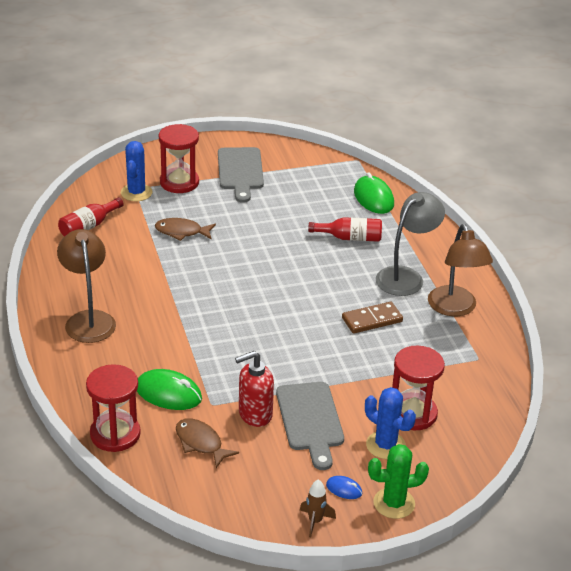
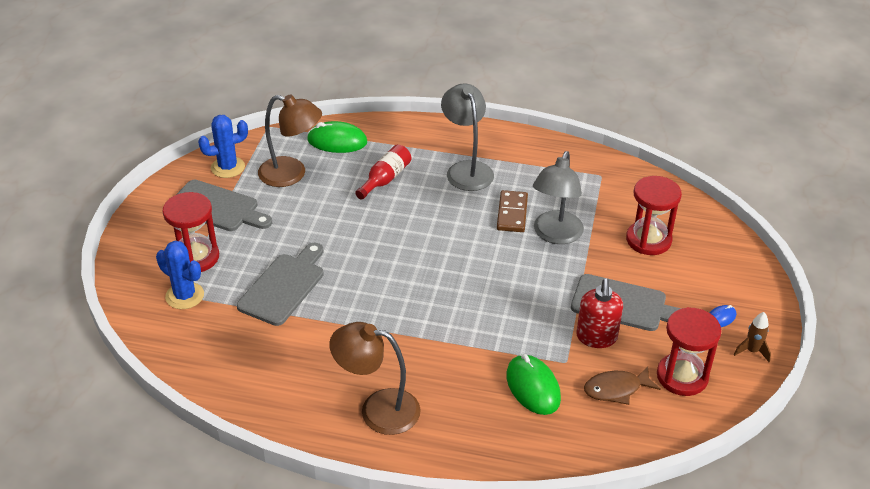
camera: 60 degrees left, 5 degrees up
red bottle [58,197,124,237] -> none
red hourglass [86,364,141,452] -> red hourglass moved to [657,307,721,396]
green mouse [137,369,202,410] -> green mouse turned 75 degrees counterclockwise [506,354,561,415]
brown fish [155,218,216,241] -> grey cutting board [237,243,324,326]
blue cactus [365,387,416,459] -> blue cactus moved to [198,115,248,178]
green cactus [368,444,429,519] -> none
brown lamp [428,224,493,316] -> brown lamp moved to [258,94,322,187]
none -> grey lamp [533,151,584,244]

